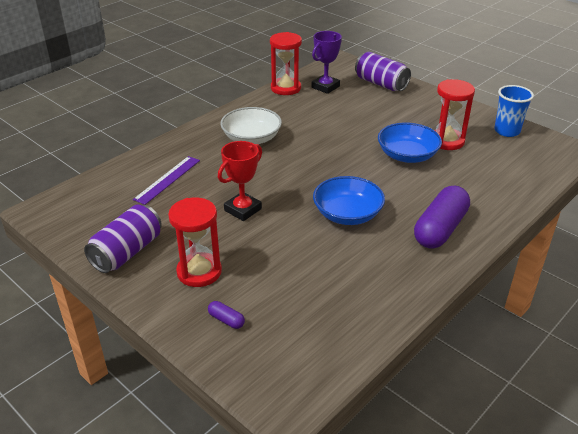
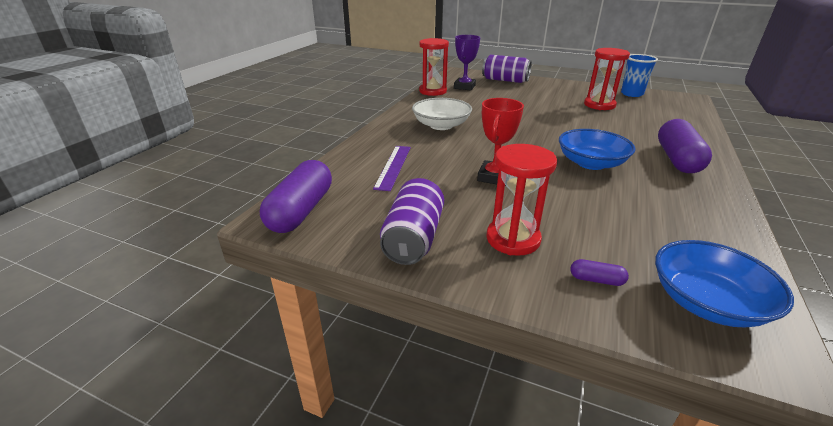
camera: 20 degrees left, 5 degrees down
blue bowl [378,123,442,163] -> blue bowl moved to [655,240,794,327]
none -> purple capsule [260,160,332,233]

